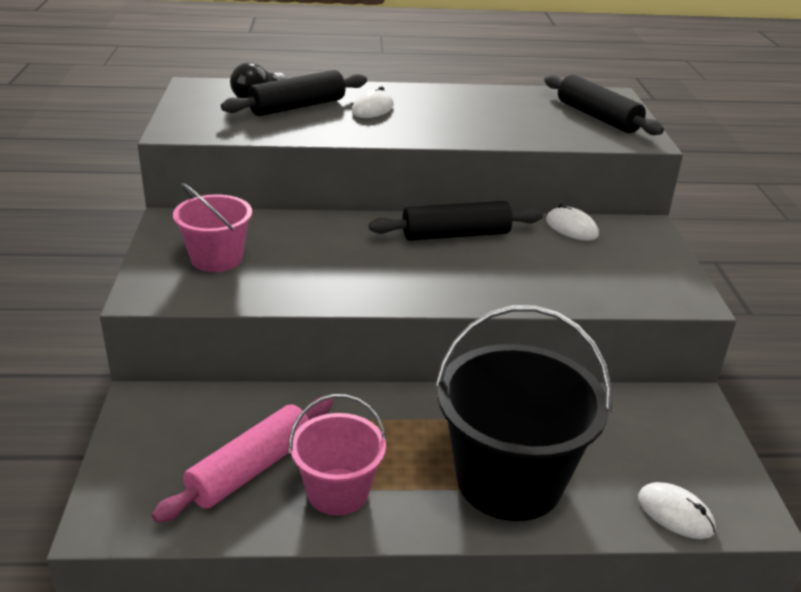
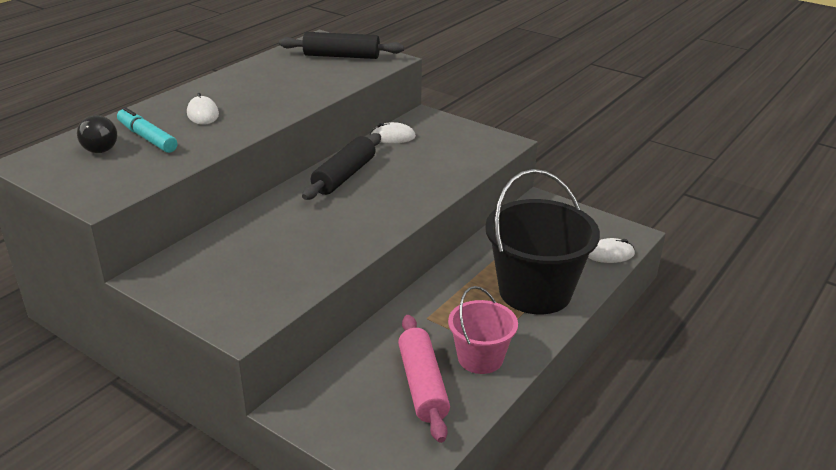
camera: 50 degrees left, 0 degrees up
pink bucket [173,183,252,272] -> none
black rolling pin [221,70,367,116] -> turquoise marker [117,107,177,153]

